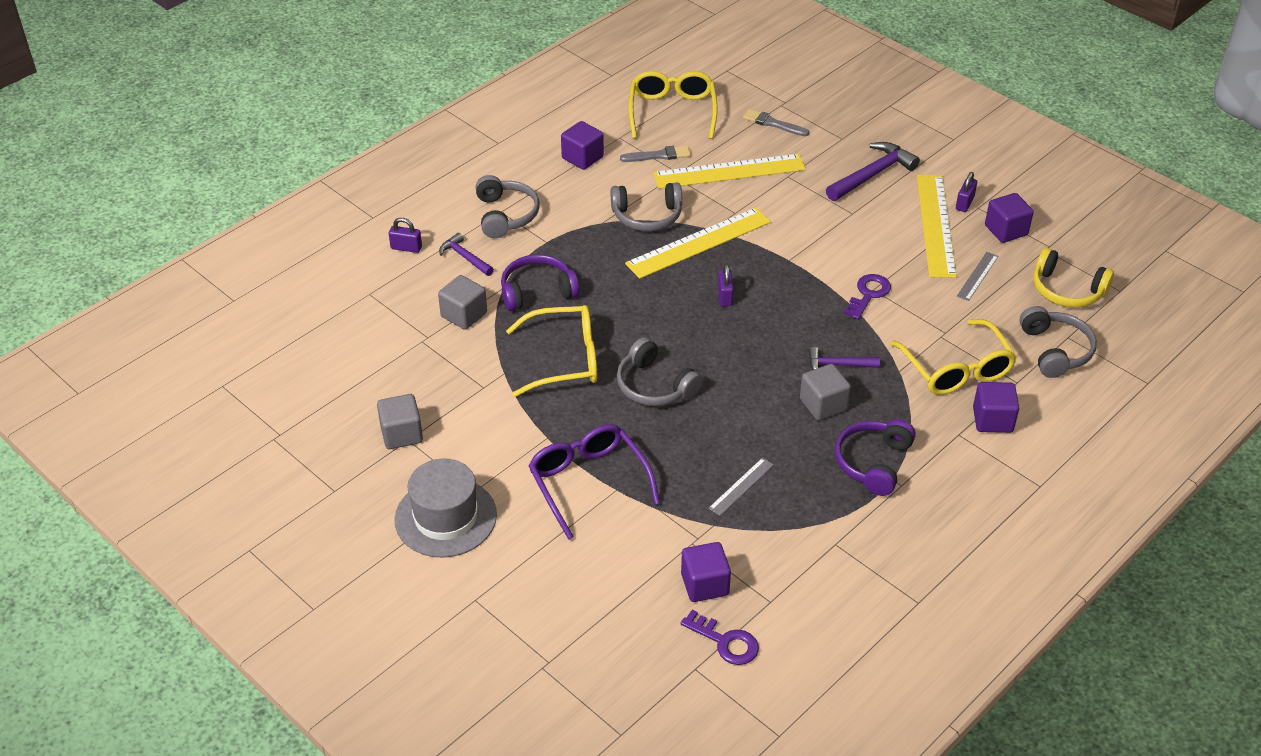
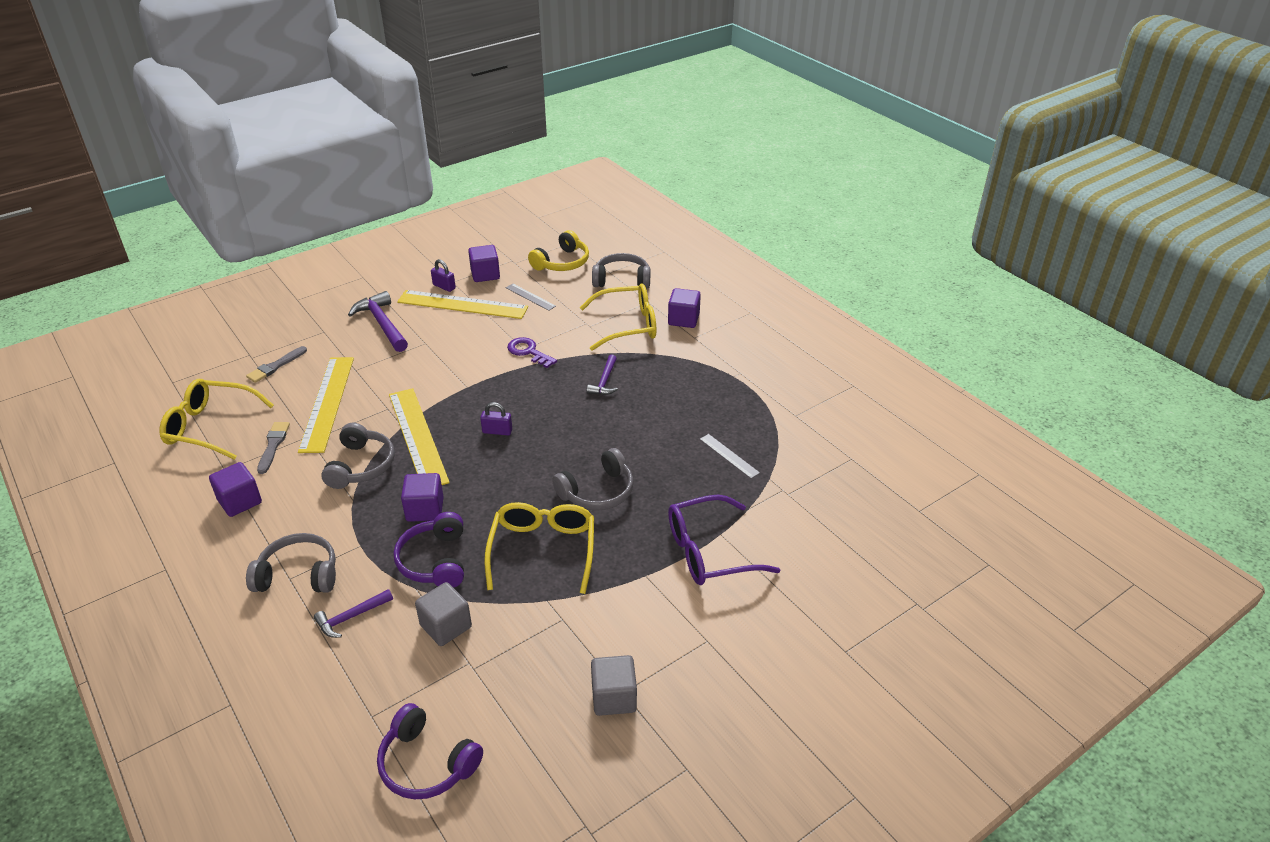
camera: 80 degrees left, 5 degrees down
purple padlock [389,218,422,253] -> none
grey hat [395,458,497,558] -> none
purple key [680,610,759,665] -> none
purple cube [681,542,731,602] -> purple cube moved to [401,473,444,522]
grey cube [800,364,851,420] -> none
purple headphones [835,419,916,496] -> purple headphones moved to [377,703,483,799]

